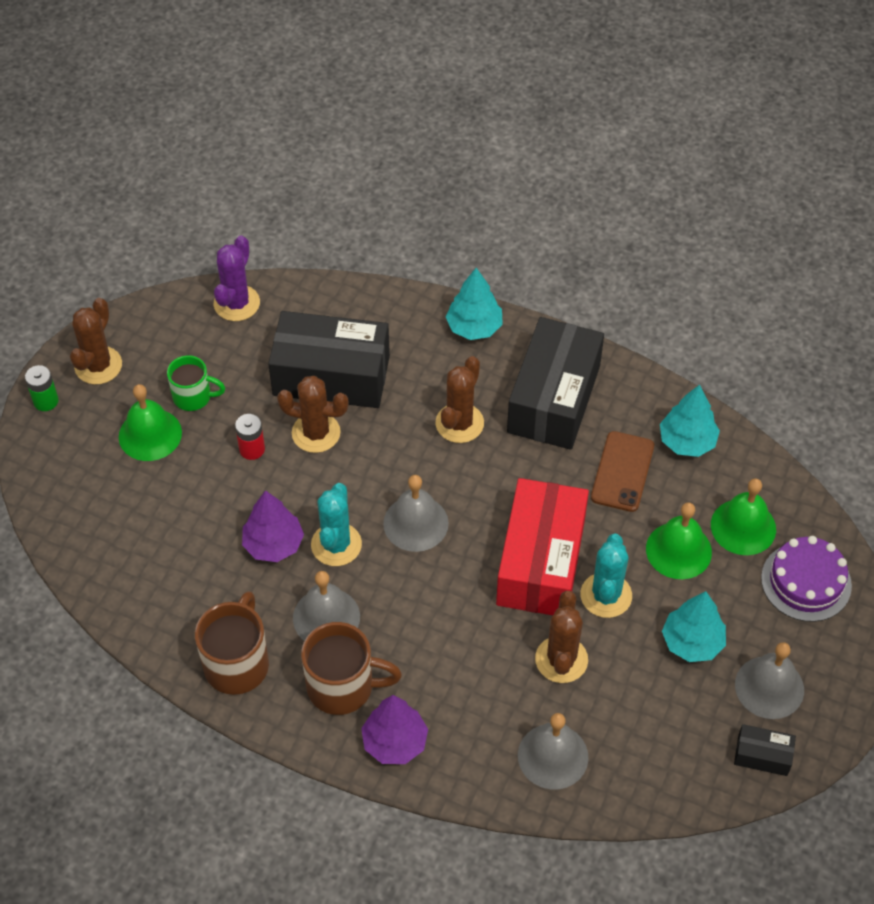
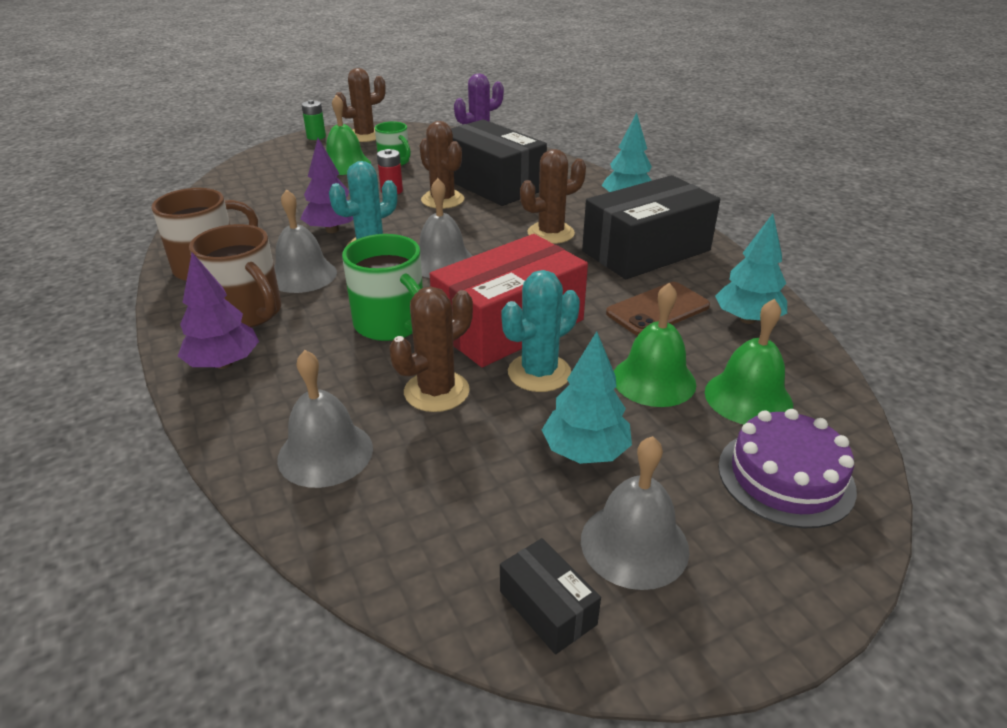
camera: 40 degrees right, 20 degrees down
none -> green mug [342,234,423,341]

